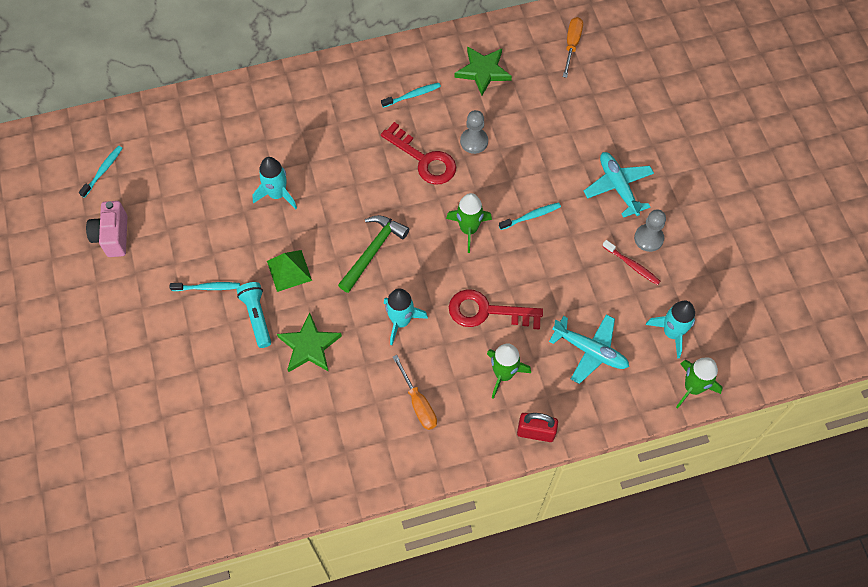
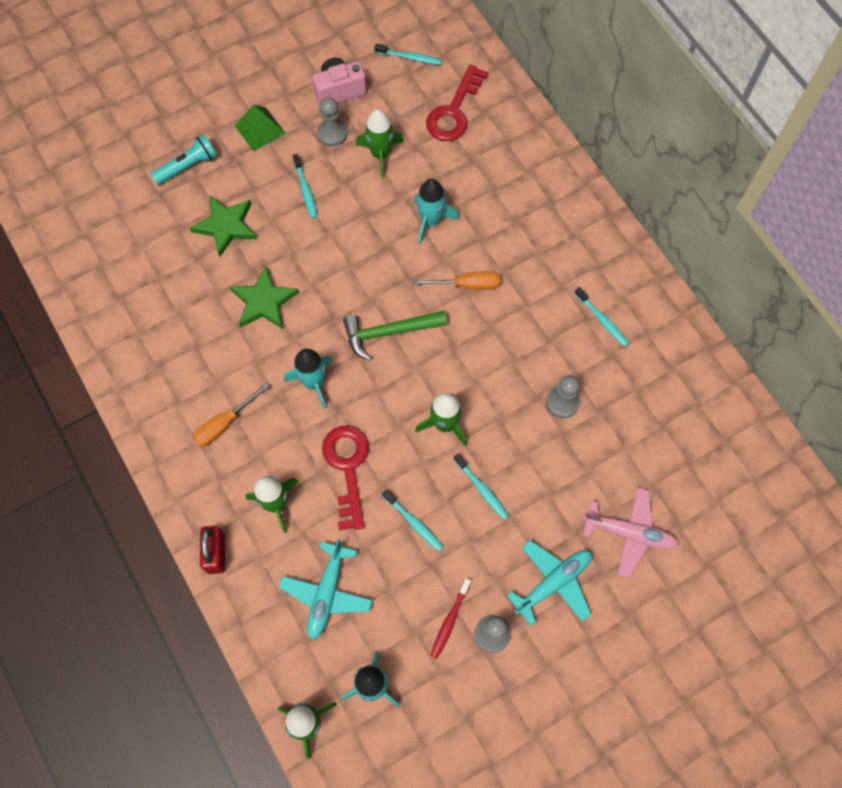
camera: 75 degrees right, 5 degrees up
turquoise flashlight [237,282,271,348] -> turquoise flashlight moved to [151,134,217,185]
green pyramid [267,250,312,292] -> green pyramid moved to [234,105,285,152]
green hammer [338,215,409,293] -> green hammer turned 150 degrees clockwise [343,310,448,361]
red key [381,122,456,185] -> red key moved to [426,64,489,141]
green star [454,46,512,95] -> green star moved to [190,196,257,257]
orange screwdriver [563,17,583,78] -> orange screwdriver moved to [412,271,500,290]
none -> grey pawn [317,97,348,147]
none -> green rocket [356,109,404,178]
none -> turquoise toothbrush [382,489,444,551]
none -> pink plane [583,487,679,578]

